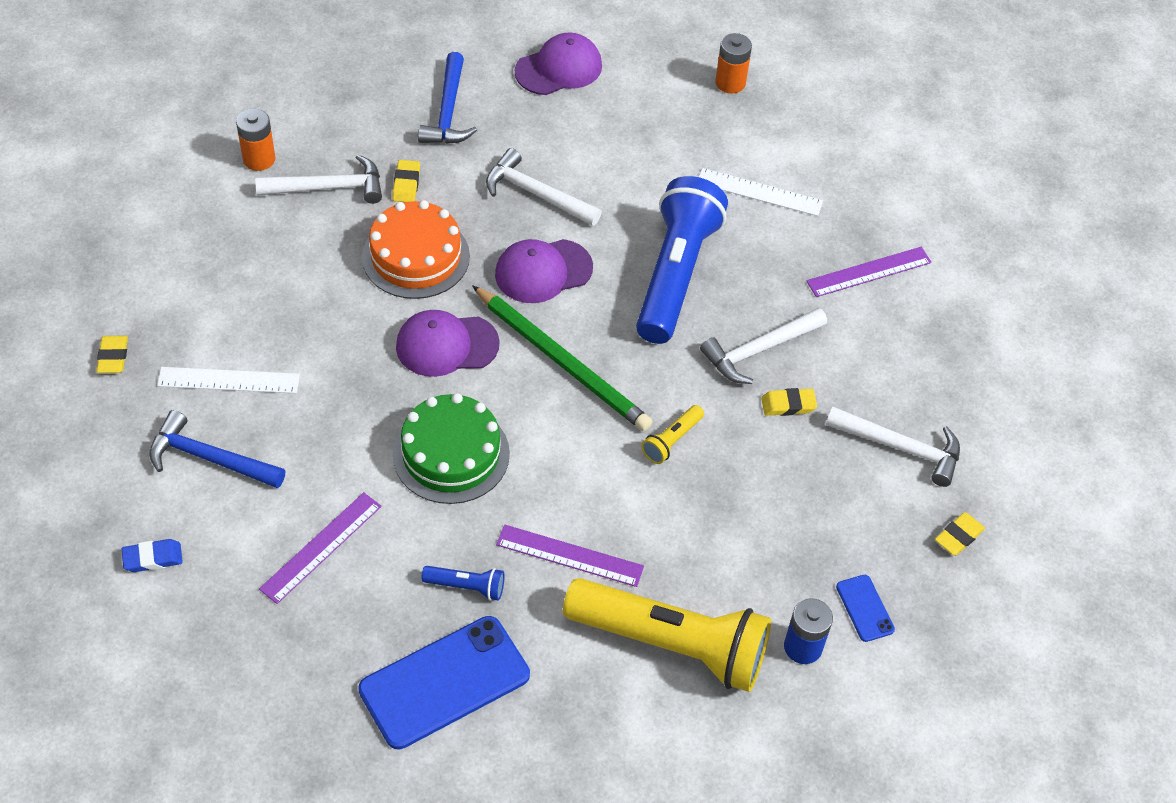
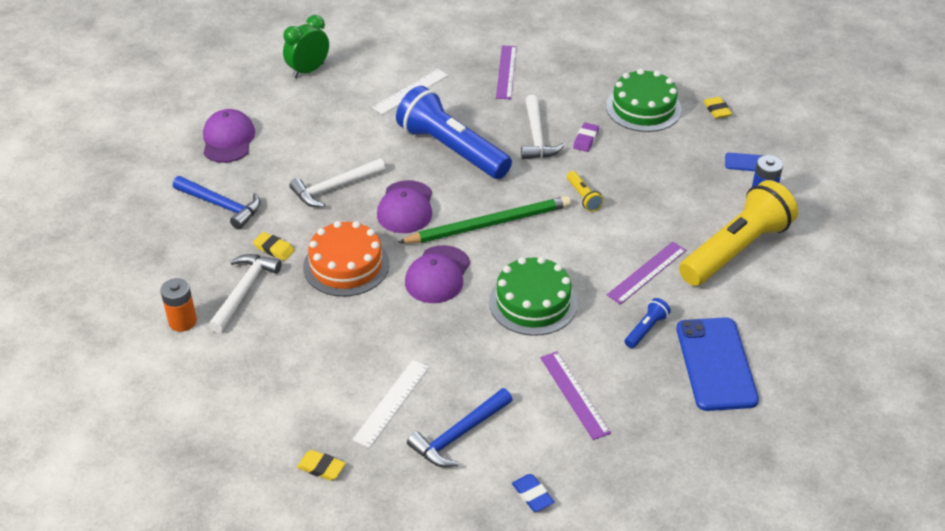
camera: 60 degrees left, 10 degrees down
blue eraser [122,539,183,572] -> blue eraser turned 45 degrees counterclockwise [512,474,554,512]
orange battery [715,33,752,94] -> green clock [283,15,329,78]
yellow eraser [761,388,817,416] -> purple eraser [573,123,599,152]
white hammer [826,407,960,487] -> green cake [606,69,682,132]

